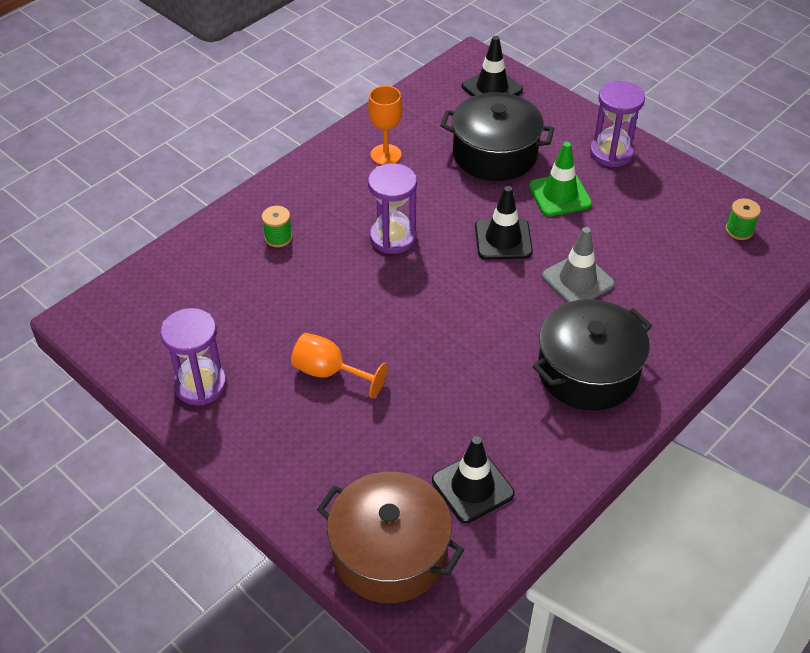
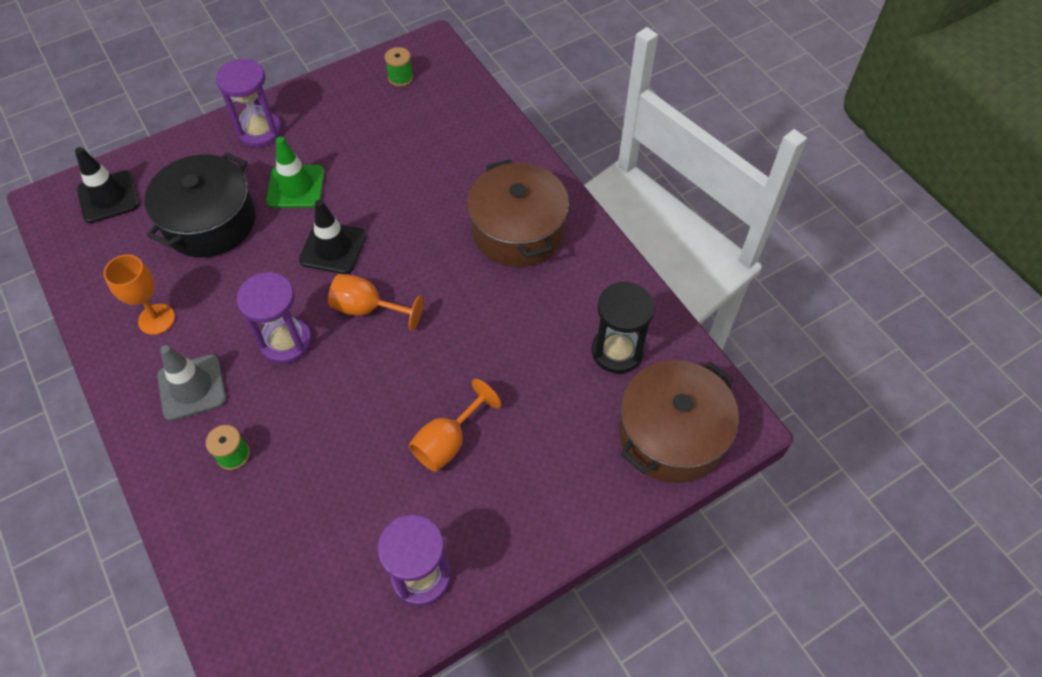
camera: 75 degrees left, 10 degrees up
black traffic cone [432,436,515,523] -> black hourglass [592,282,655,374]
black pot [532,299,652,411] -> brown pot [467,159,569,267]
grey traffic cone [542,227,615,303] -> grey traffic cone moved to [157,345,226,421]
none -> orange goblet [328,274,424,331]

